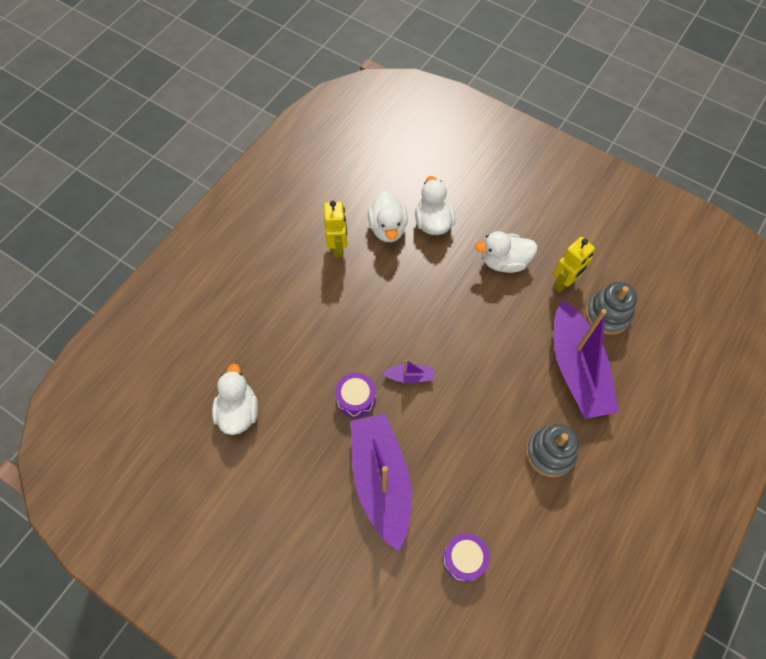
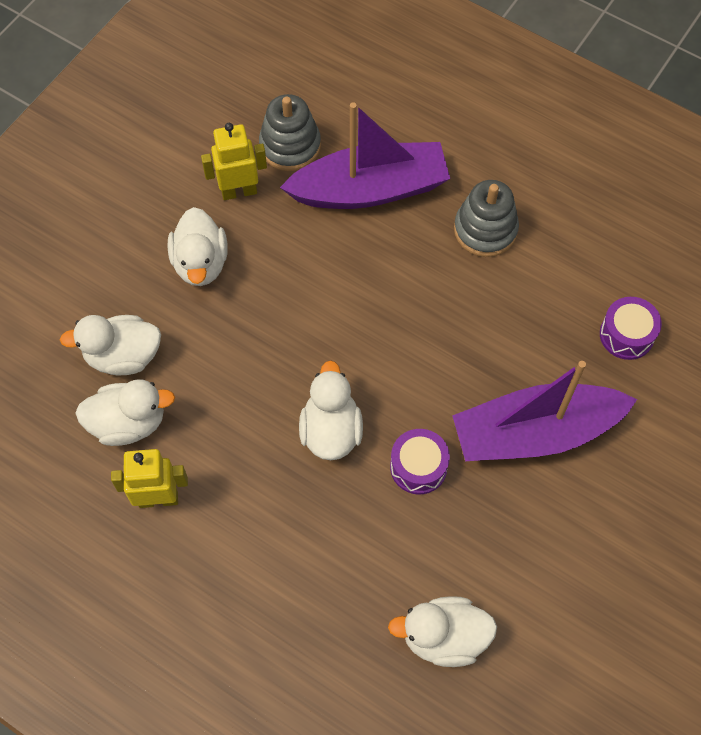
camera: 90 degrees left, 0 degrees up
purple boat [383,359,434,383] -> none
yellow robot [553,237,595,292] -> yellow robot turned 60 degrees counterclockwise [201,123,267,200]
none -> white duck [299,360,363,460]

